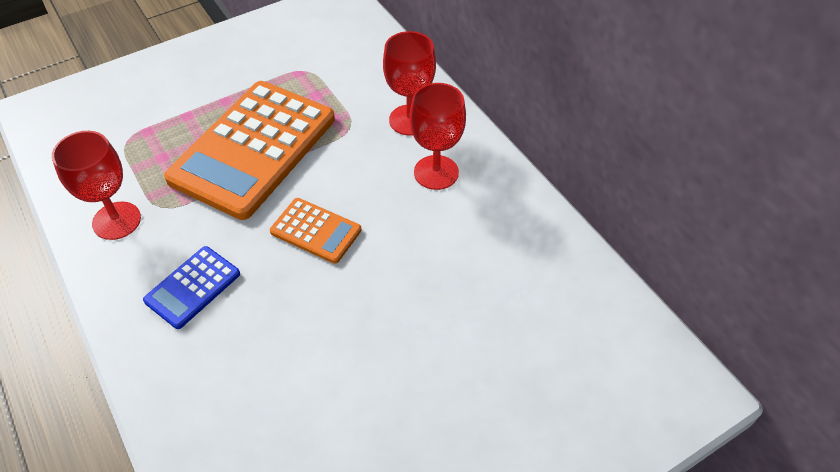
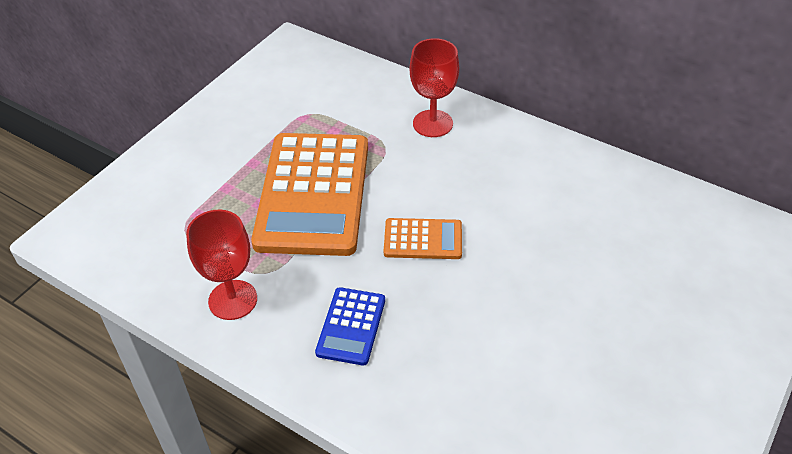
camera: 25 degrees left, 5 degrees down
red goblet [409,83,466,190] -> none

